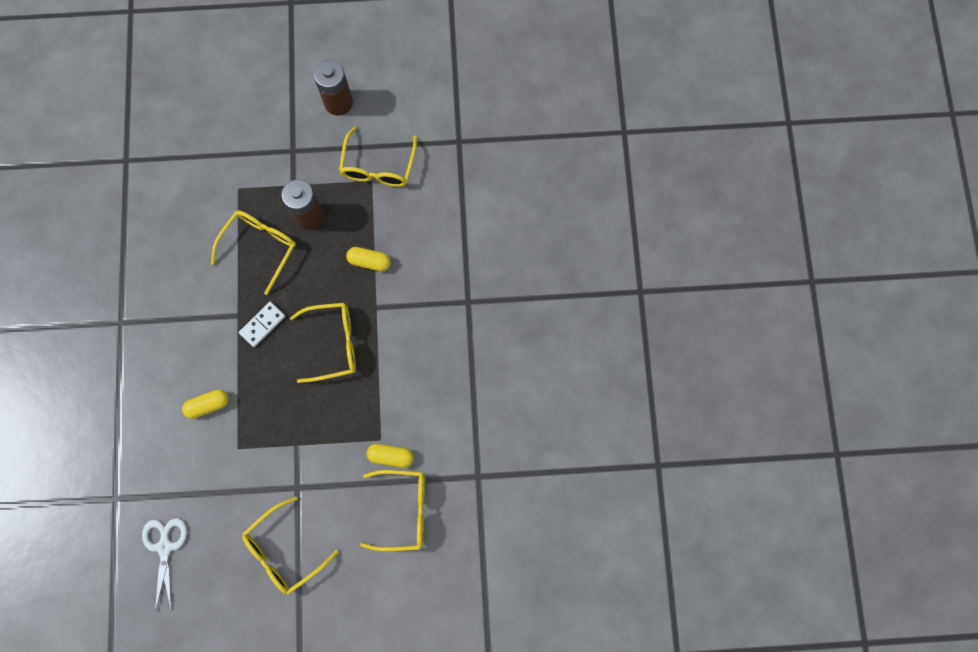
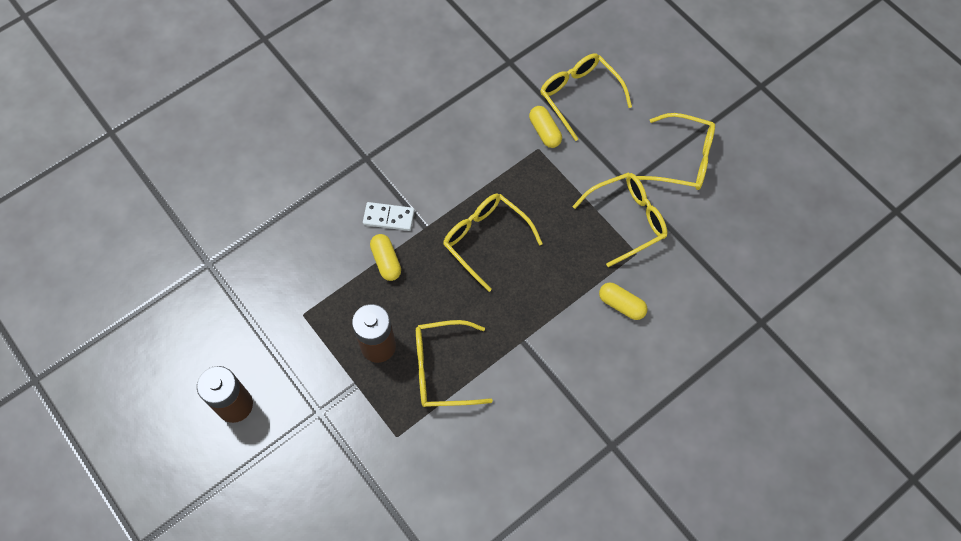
camera: 125 degrees left, 10 degrees down
white scissors [142,518,187,612] -> none
white domino [239,302,286,347] -> white domino moved to [363,202,414,231]
yellow glasses [339,126,417,187] -> yellow glasses moved to [572,173,668,267]

